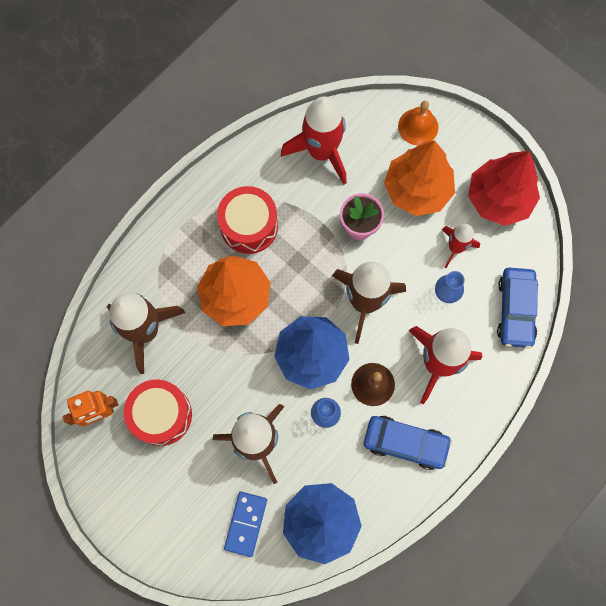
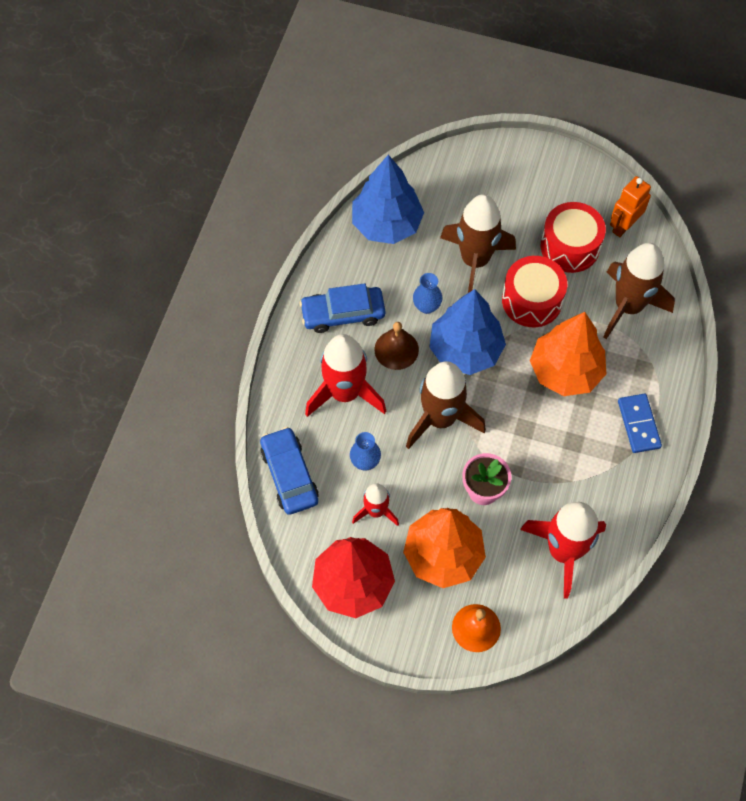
camera: 155 degrees right, 10 degrees down
red drum [217,186,278,254] -> red drum moved to [502,256,567,327]
blue domino [224,492,267,557] -> blue domino moved to [618,394,662,453]

